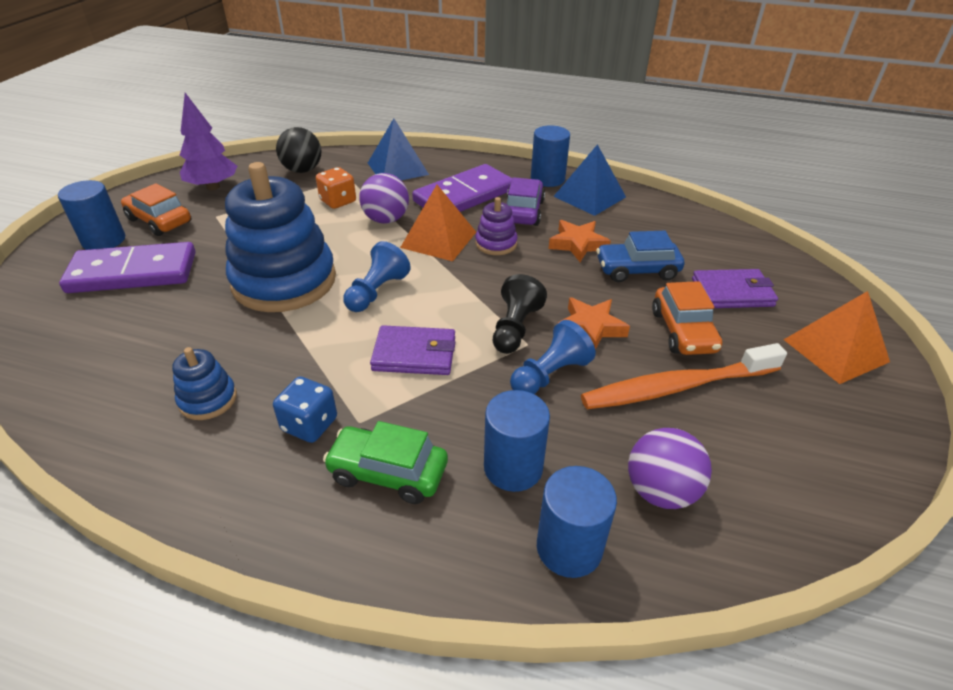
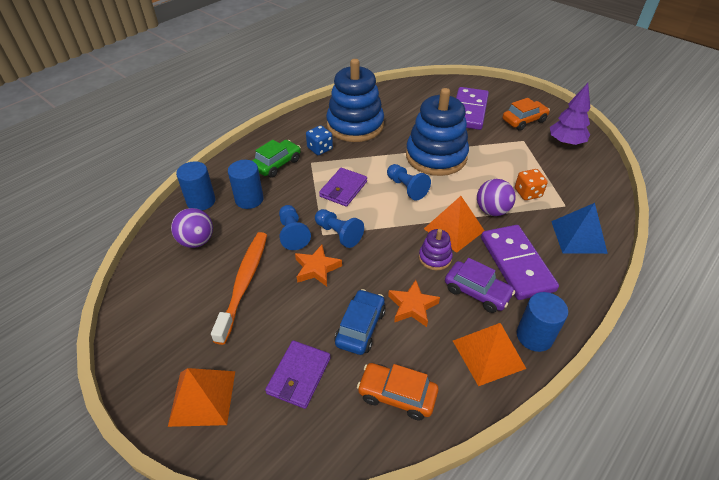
camera: 115 degrees right, 5 degrees up
blue cylinder [58,180,125,250] -> none
blue stacking toy [172,347,237,420] -> blue stacking toy [326,59,384,142], size x2.26
black ball [276,127,321,173] -> none
black pawn [493,274,547,354] -> blue pawn [315,209,364,248]
blue pyramid [553,144,626,216] -> orange pyramid [453,323,526,386]
orange car [652,281,722,355] -> orange car moved to [357,363,439,420]

